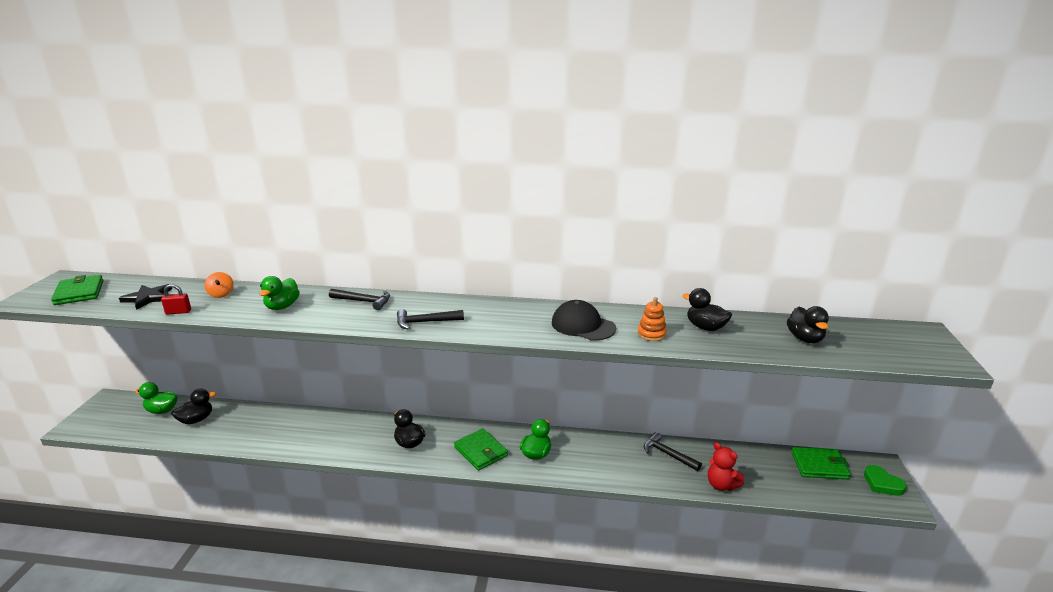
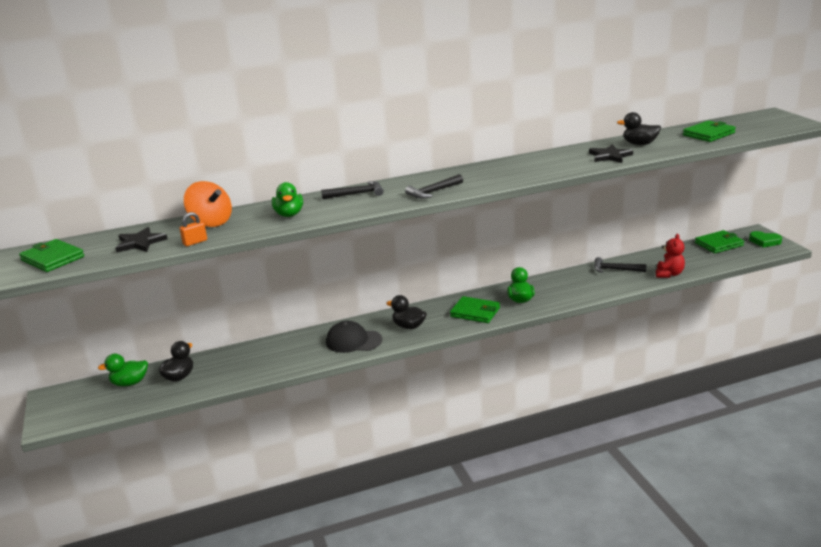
camera: 25 degrees left, 0 degrees up
red padlock [161,284,191,315] -> orange padlock [180,212,207,246]
orange spinning top [205,272,234,298] -> orange spinning top [184,181,232,227], size x1.81
black cap [552,300,616,340] -> black cap moved to [326,321,382,353]
orange stacking toy [638,297,667,341] -> black star [589,144,633,163]
red teddy bear [708,442,744,491] -> red teddy bear turned 90 degrees counterclockwise [656,234,685,278]
black duck [787,306,829,343] -> green wallet [683,121,736,142]

